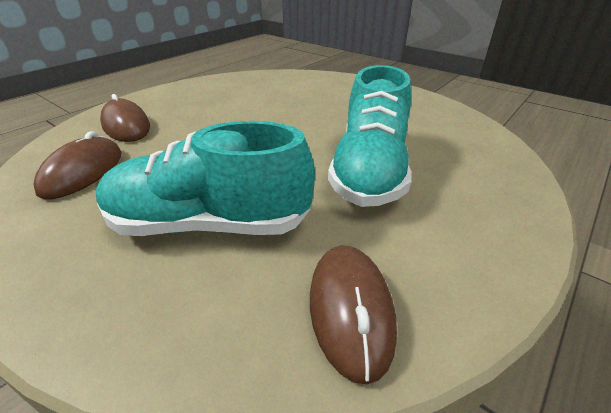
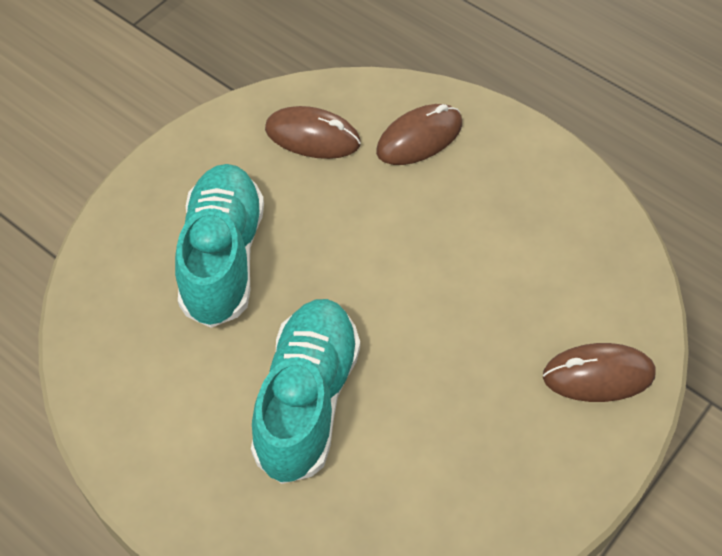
camera: 90 degrees right, 20 degrees up
brown mouse [310,245,397,385] -> brown mouse moved to [543,343,656,402]
turquoise shoe [328,65,412,207] -> turquoise shoe turned 90 degrees clockwise [251,299,360,484]

